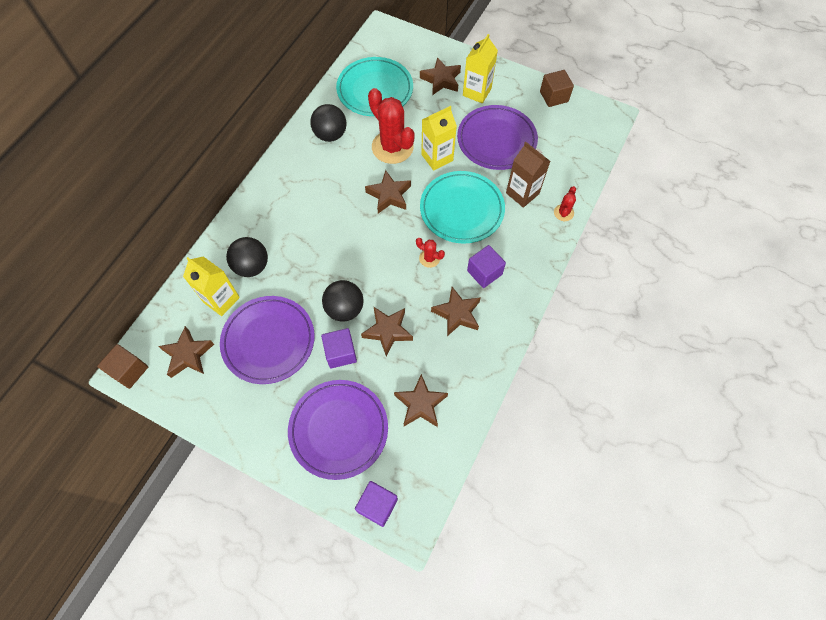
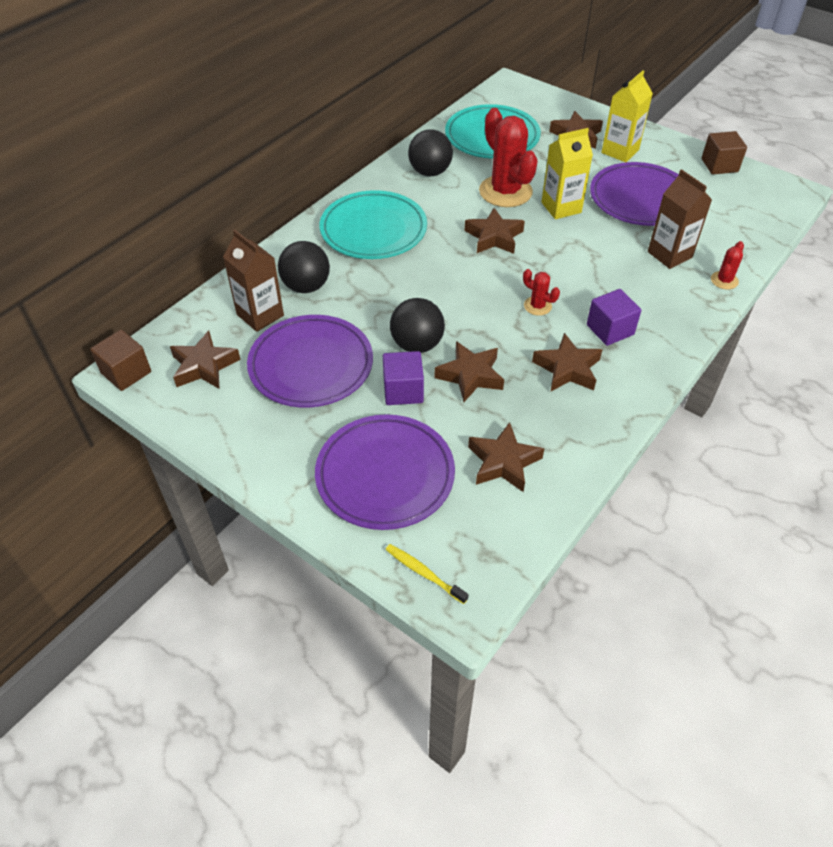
camera: 10 degrees right, 15 degrees down
yellow carton [183,256,240,316] -> brown carton [223,230,284,332]
purple cube [355,481,398,527] -> yellow toothbrush [386,544,469,604]
turquoise plate [420,171,505,244] -> turquoise plate moved to [320,190,427,259]

